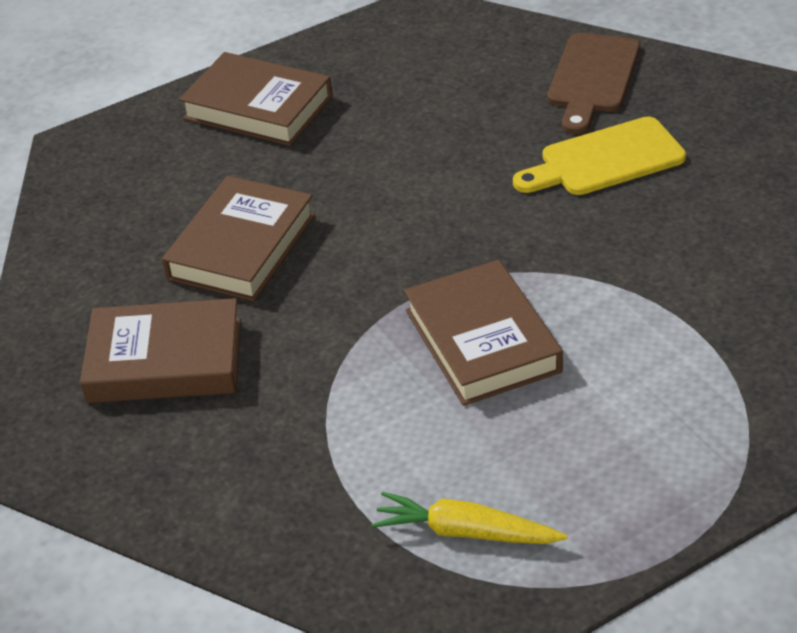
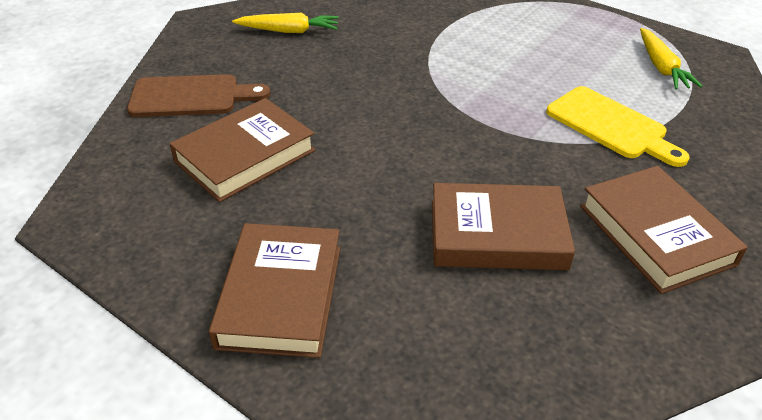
camera: 115 degrees left, 0 degrees up
brown book [404,260,563,406] -> brown book moved to [169,98,315,202]
yellow cutting board [513,117,686,195] -> yellow cutting board moved to [546,86,690,167]
none -> yellow carrot [232,13,339,33]

